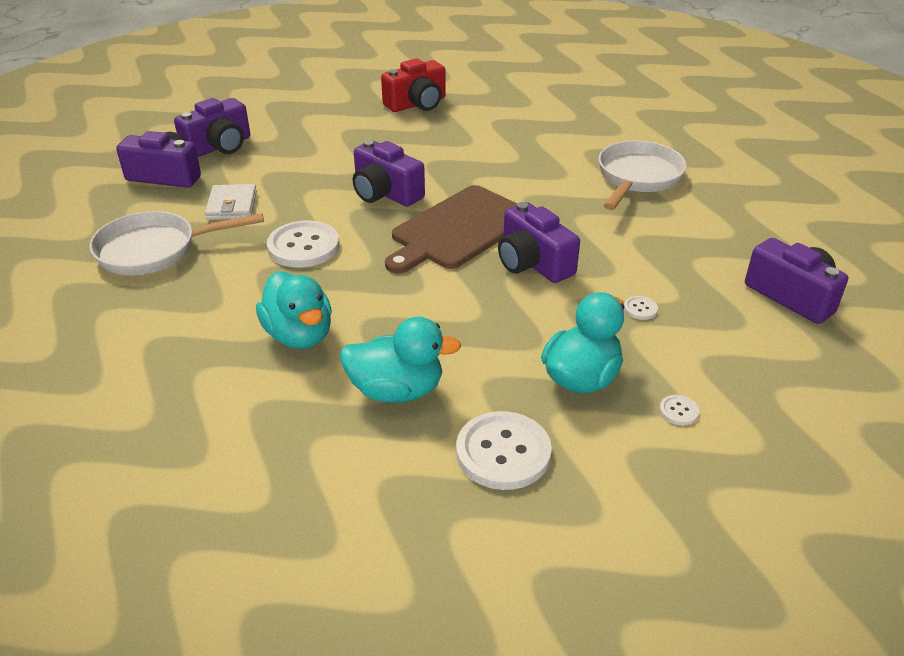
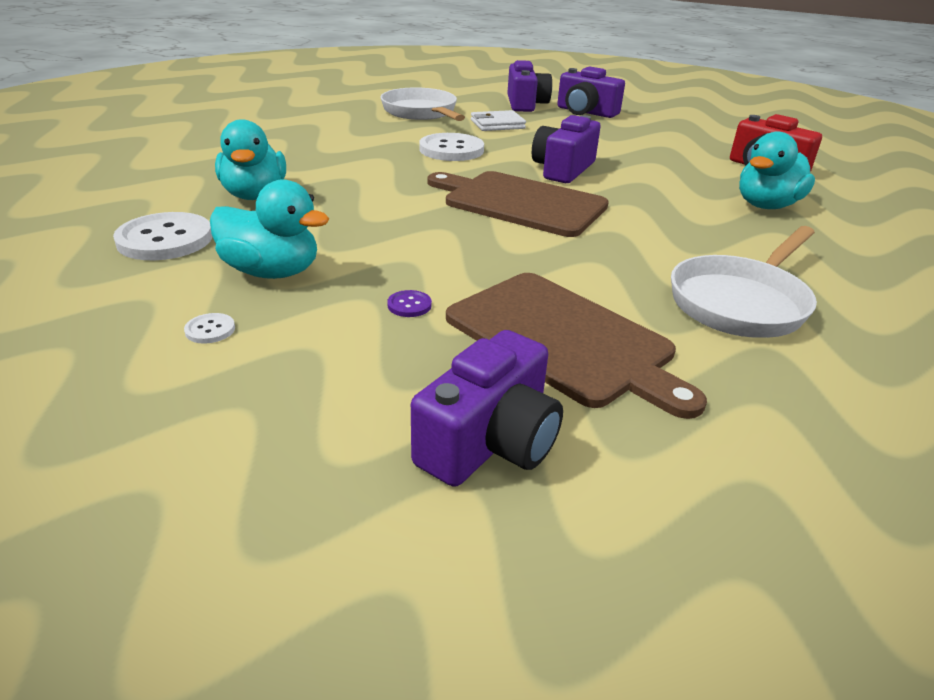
camera: 75 degrees right, 5 degrees down
turquoise duck [256,271,332,349] -> turquoise duck moved to [739,131,815,209]
purple camera [498,202,580,283] -> none
white pan [599,141,687,210] -> white pan turned 120 degrees clockwise [671,226,817,338]
white button [624,296,658,320] -> purple button [387,290,432,317]
none -> brown cutting board [446,273,707,419]

